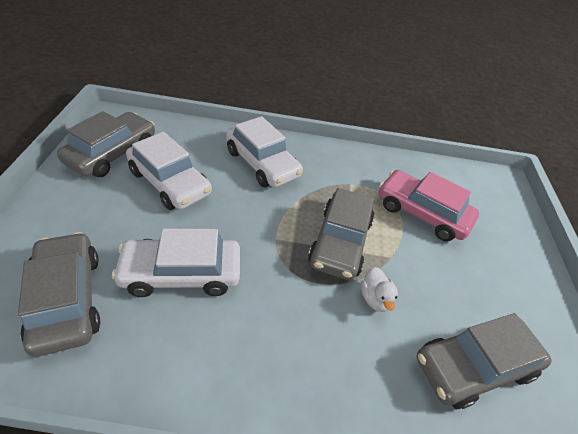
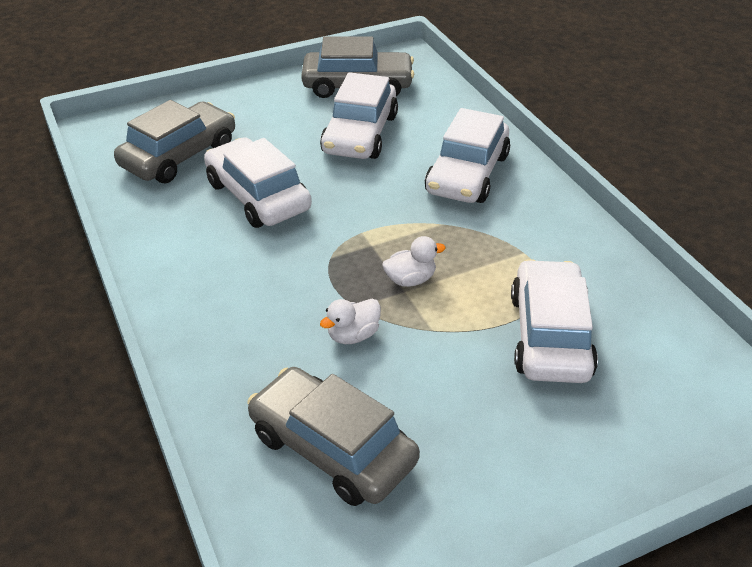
camera: 65 degrees right, 5 degrees down
grey car [308,188,374,280] -> white duck [382,236,446,287]
pink car [379,170,479,241] -> white car [511,259,598,383]

